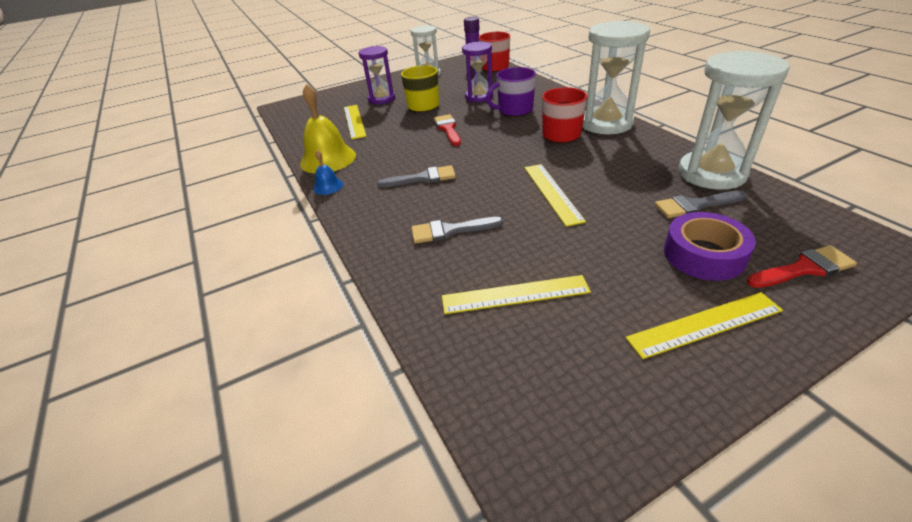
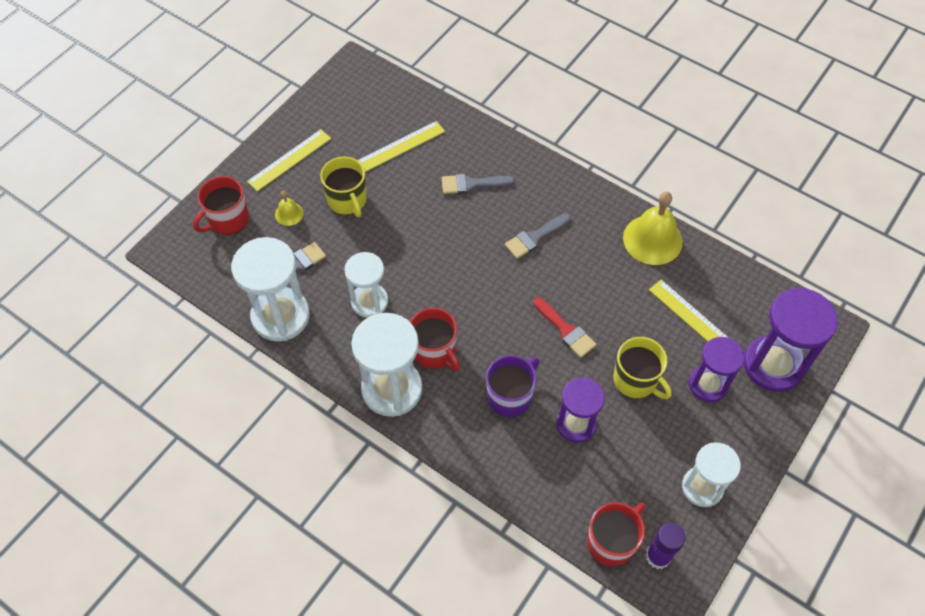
camera: 150 degrees right, 20 degrees up
blue bell [313,150,343,195] -> none
grey brush [412,217,503,244] -> grey brush turned 150 degrees counterclockwise [442,174,514,194]
yellow ruler [524,164,586,227] -> none
purple tape [664,212,756,281] -> yellow bell [275,191,304,226]
red brush [747,245,857,288] -> red mug [193,176,249,235]
none -> yellow mug [320,157,367,217]
none -> white hourglass [344,252,388,318]
none -> purple hourglass [744,288,838,392]

